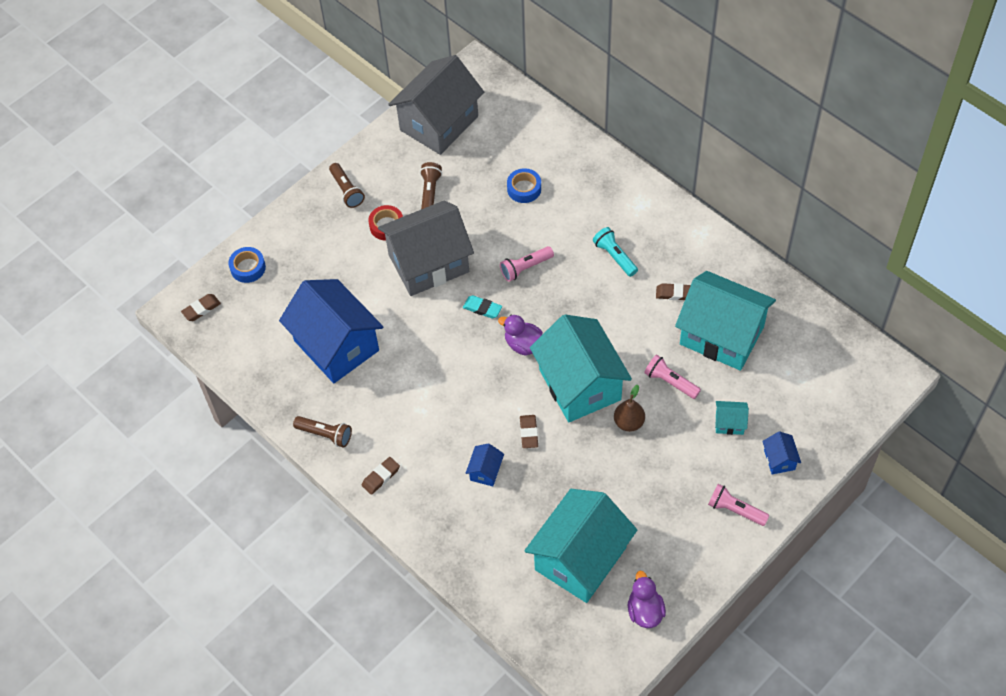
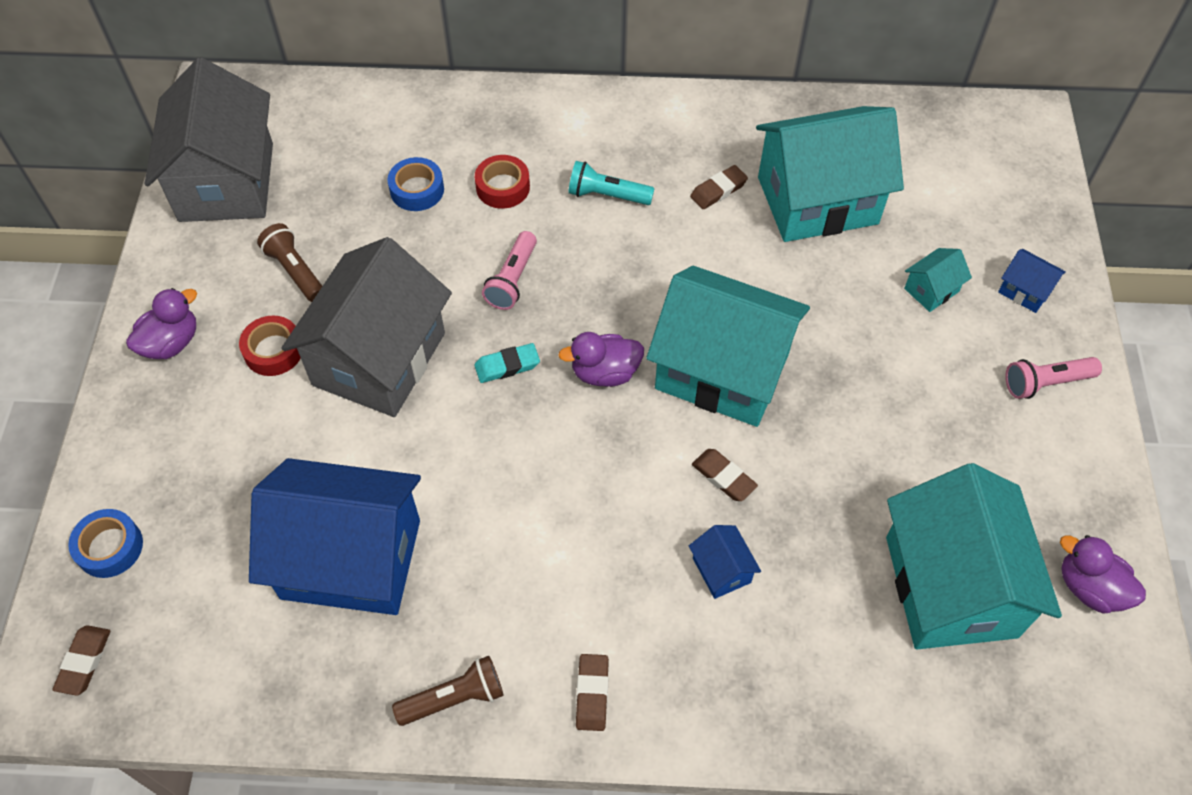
camera: 45 degrees left, 0 degrees up
brown flashlight [329,163,365,208] -> purple duck [126,288,197,359]
brown pear [614,385,645,432] -> none
pink flashlight [644,354,701,399] -> none
none -> red tape [475,155,530,209]

